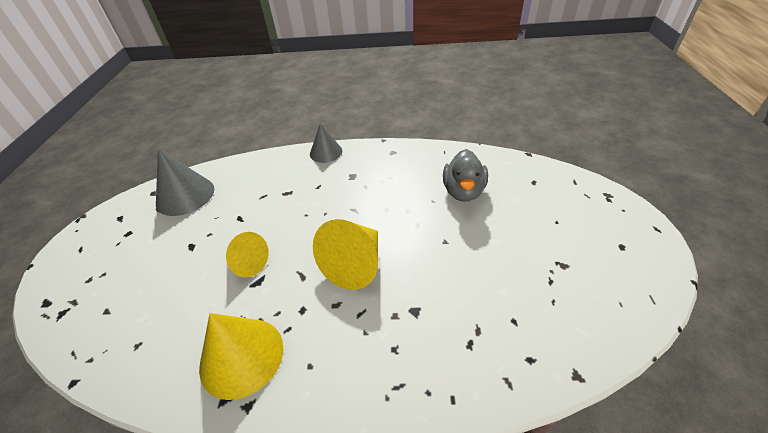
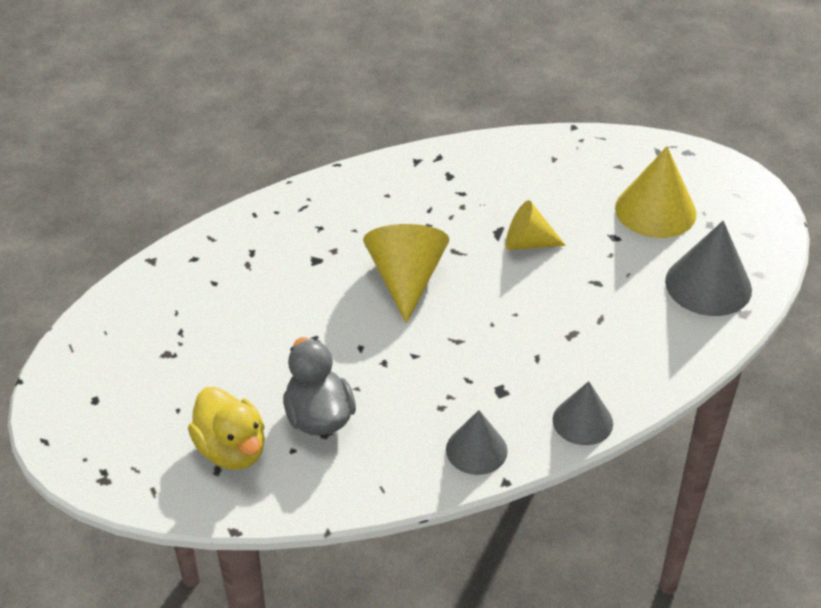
camera: 150 degrees right, 0 degrees up
yellow cone [199,313,283,400] -> yellow cone moved to [615,146,696,238]
none -> yellow duck [188,387,265,470]
none -> grey cone [446,410,508,475]

